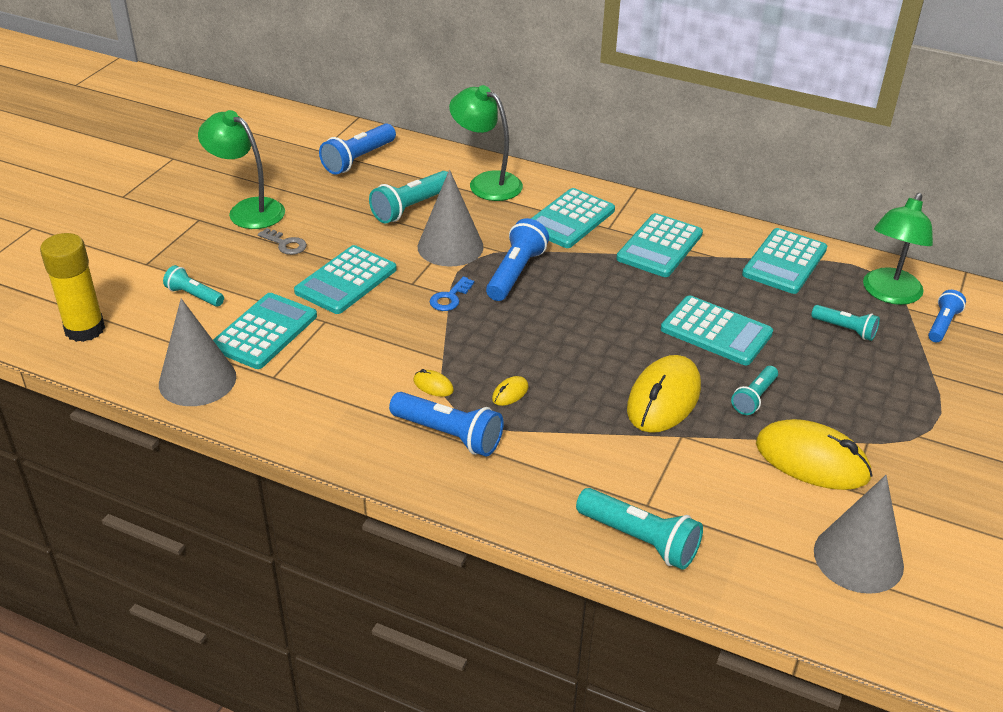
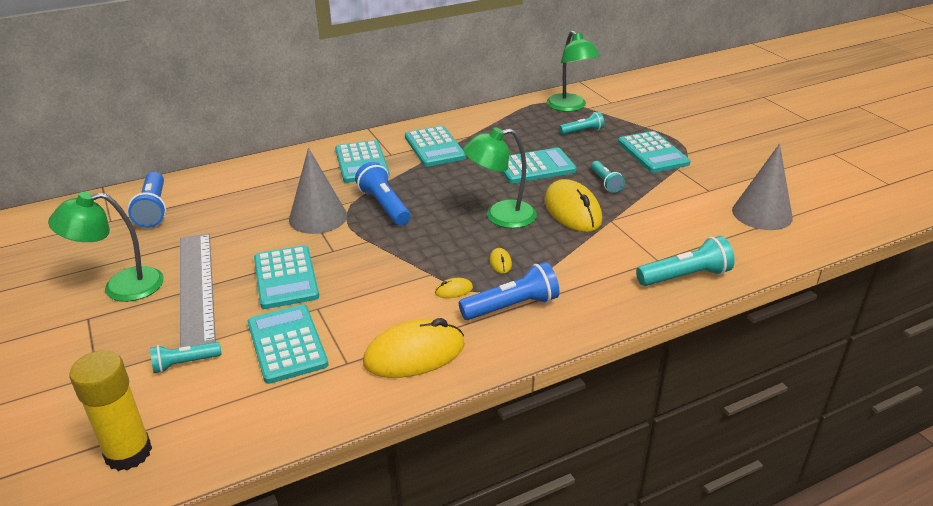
camera: 50 degrees left, 5 degrees down
grey cone [159,298,236,406] -> none
grey key [258,228,307,255] -> grey ruler [180,233,216,348]
turquoise flashlight [369,171,448,223] -> none
blue key [430,276,474,311] -> none
green lamp [449,85,523,201] -> green lamp moved to [463,127,537,228]
turquoise calculator [742,228,827,294] -> turquoise calculator moved to [618,131,691,173]
yellow mouse [756,419,873,490] -> yellow mouse moved to [363,318,465,378]
blue flashlight [928,290,966,342] -> none

